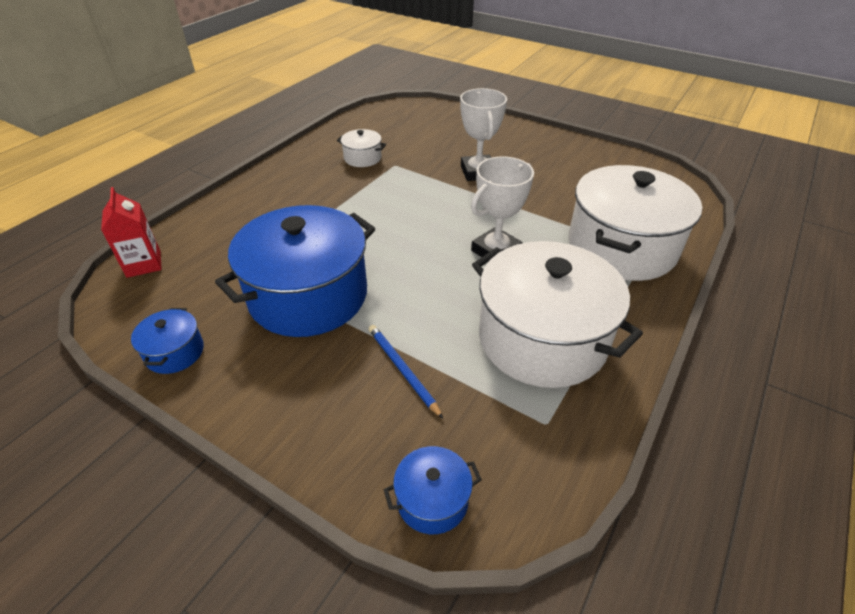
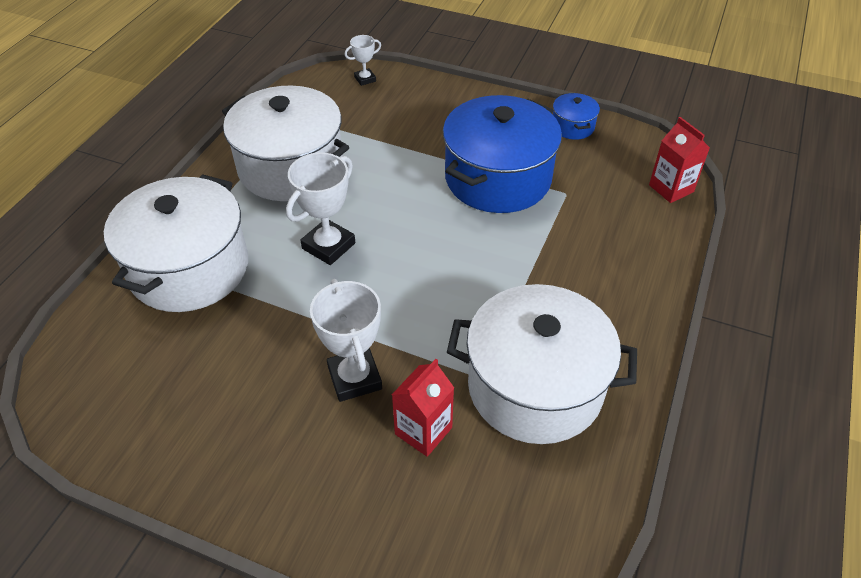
camera: 170 degrees right, 5 degrees up
white pot [337,129,386,167] -> white pot [447,284,637,444], size x2.30
blue pencil [369,325,443,418] -> none
blue pot [383,446,482,534] -> white trophy [345,35,381,86]
none -> red carton [392,359,454,457]

